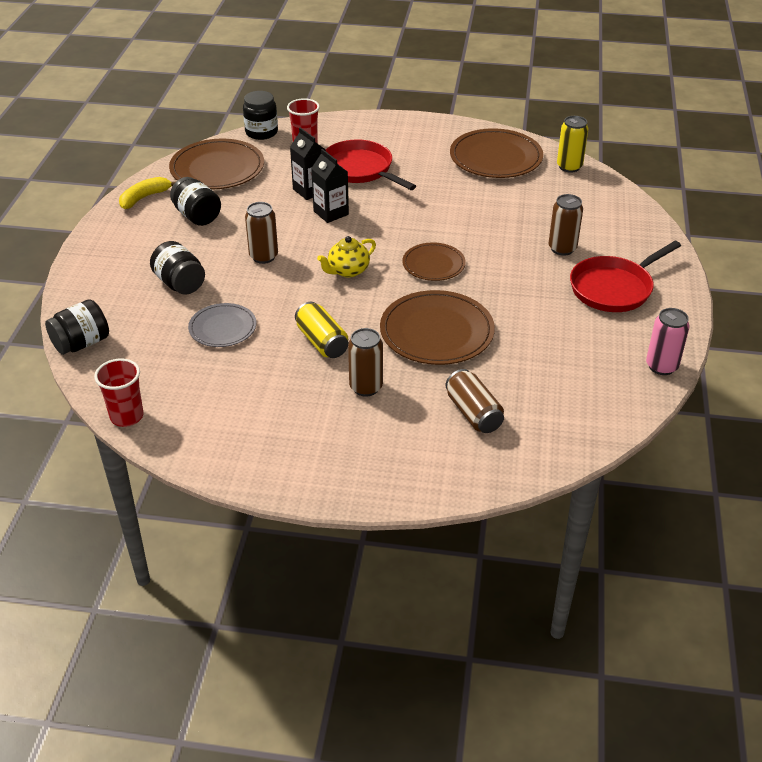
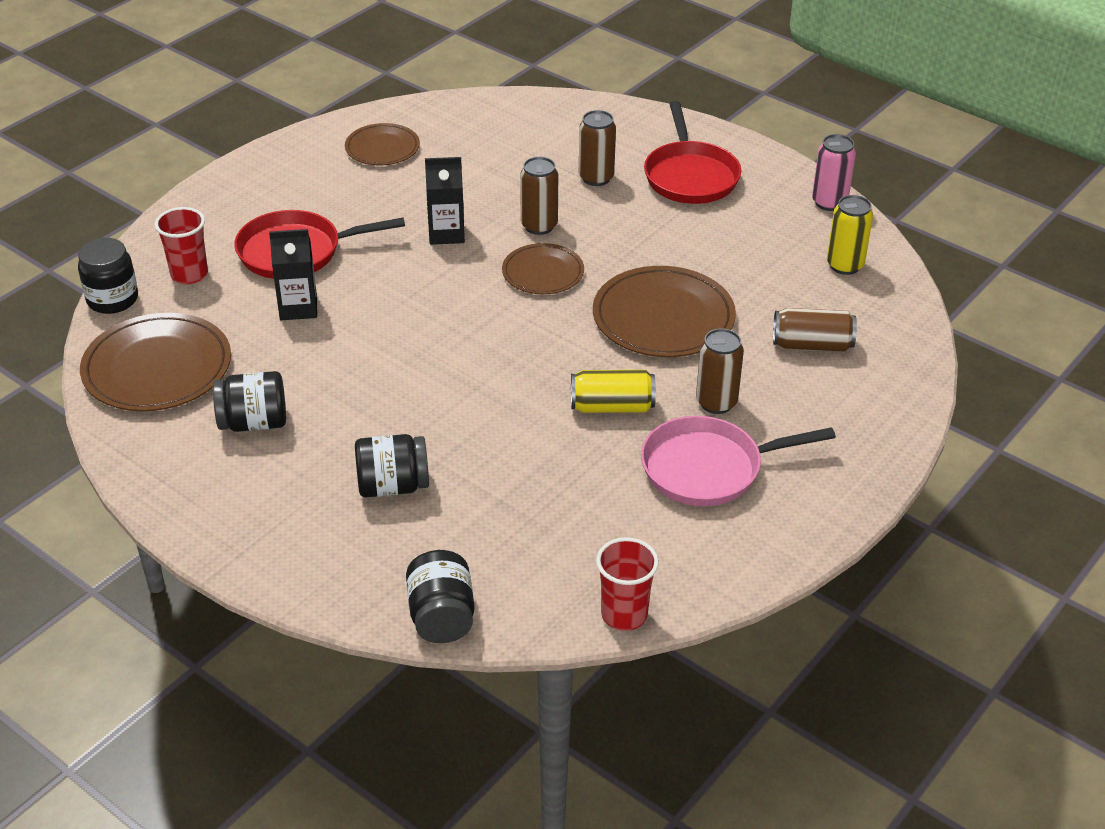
camera: 60 degrees left, 0 degrees up
yellow banana [119,177,175,209] -> none
grey plate [188,303,257,347] -> none
brown can [245,202,278,264] -> brown can moved to [520,157,558,235]
black carton [311,149,349,223] -> black carton moved to [425,157,465,245]
yellow teapot [317,236,376,278] -> none
brown plate [450,128,543,178] -> brown plate [345,123,420,165], size x0.60
yellow can [557,116,588,173] -> yellow can moved to [827,195,873,275]
none -> pink pan [641,416,836,506]

